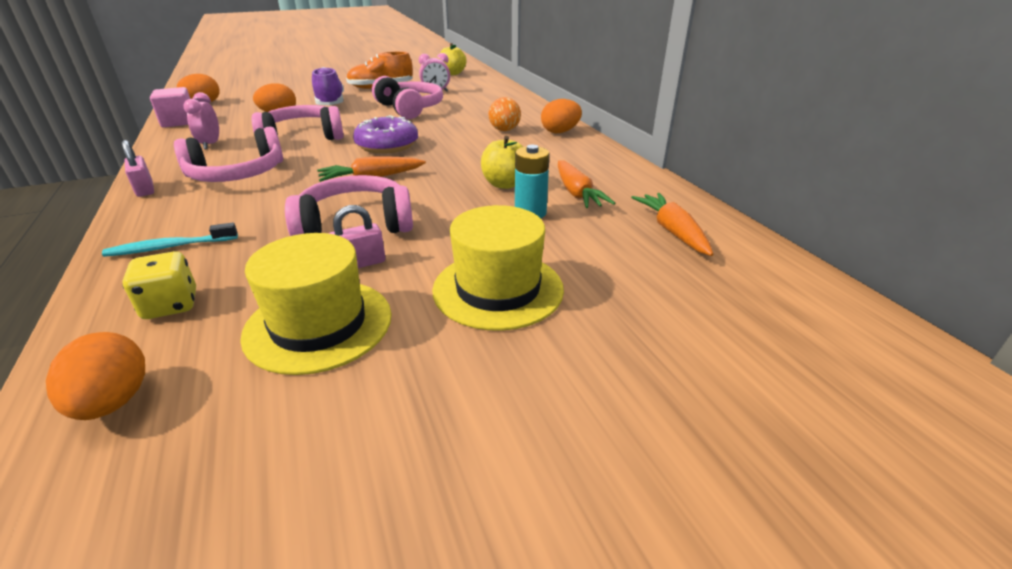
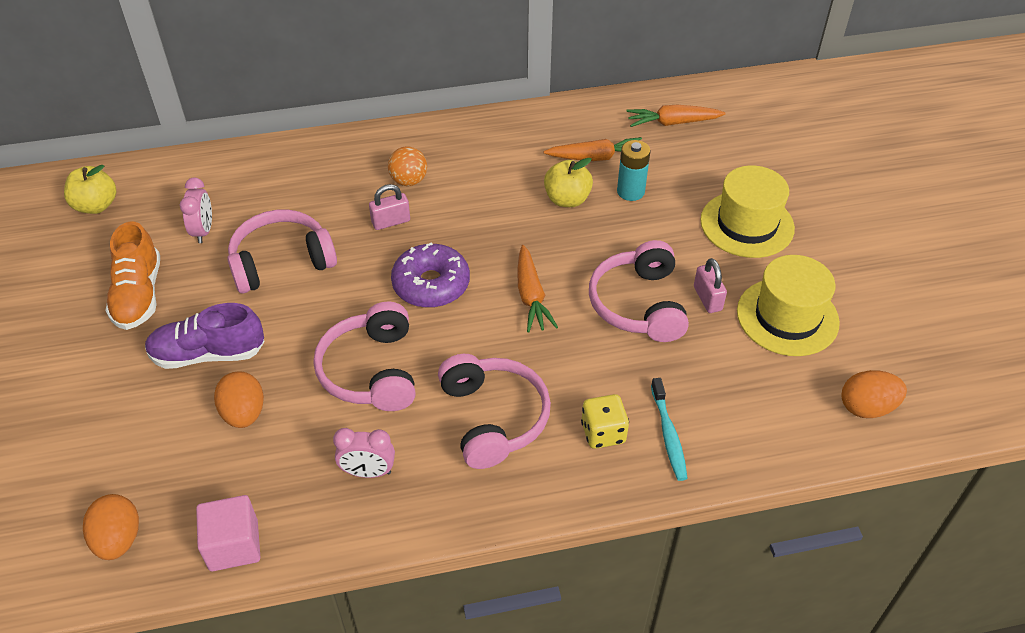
camera: 80 degrees left, 15 degrees up
pink padlock [122,140,154,197] -> pink padlock moved to [369,184,410,230]
yellow dice [122,251,196,319] -> yellow dice moved to [581,394,629,449]
orange egg [541,99,582,133] -> none

